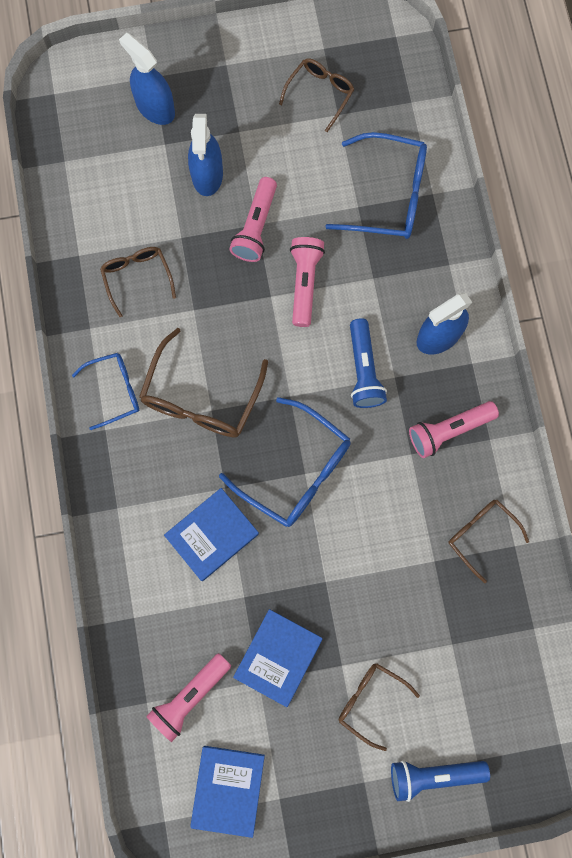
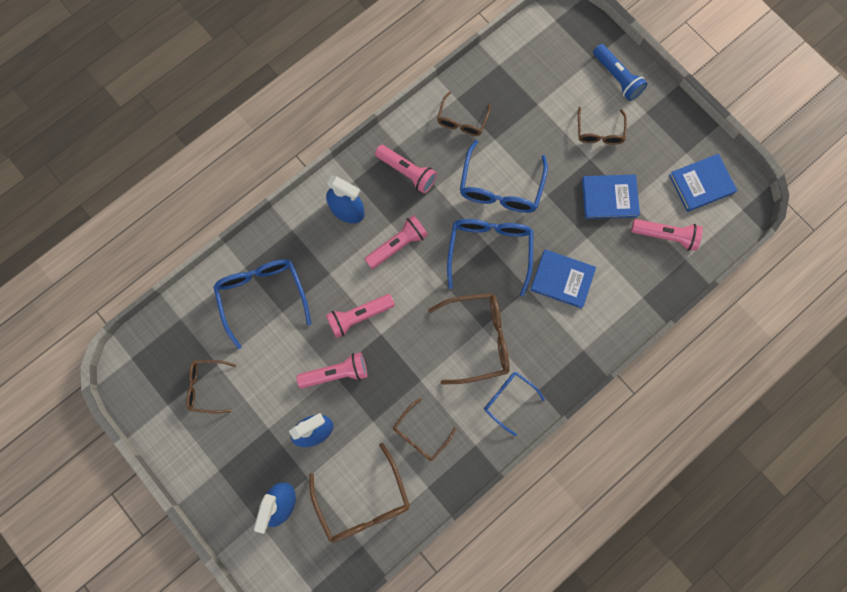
camera: 120 degrees left, 0 degrees up
blue flashlight [350,318,387,408] -> pink flashlight [365,215,428,269]
none -> brown glasses [309,443,410,543]
none -> blue glasses [460,140,548,213]

